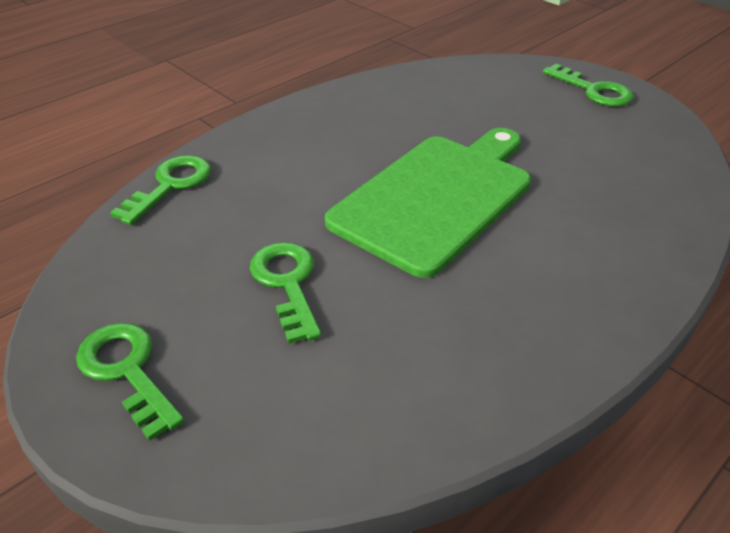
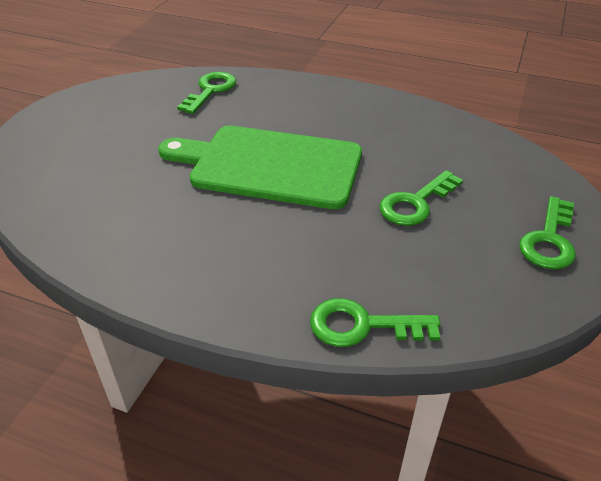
camera: 115 degrees left, 0 degrees up
green key [543,64,633,107] -> green key moved to [177,72,236,114]

